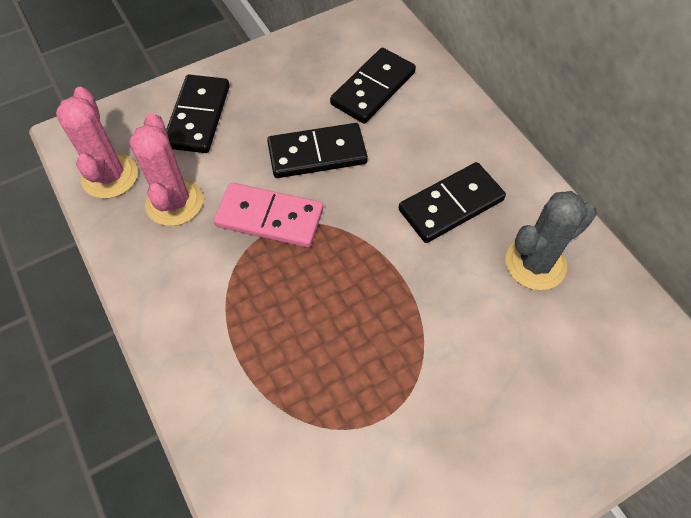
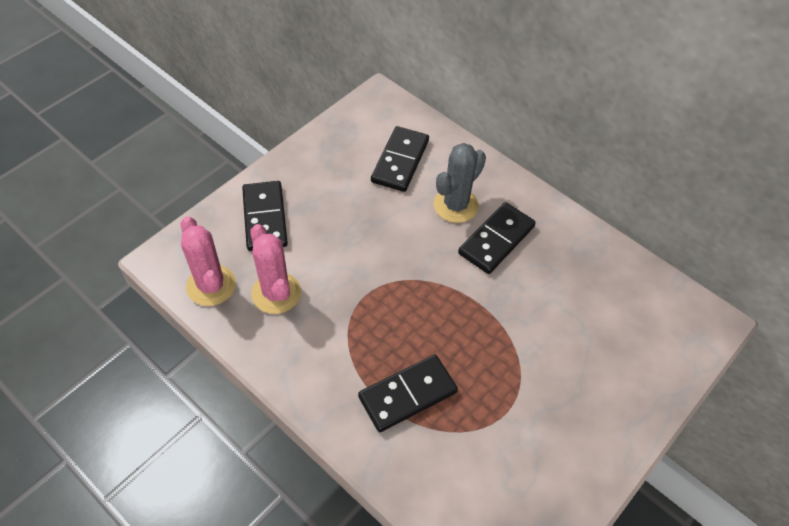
camera: 20 degrees left, 5 degrees down
pink domino [214,182,323,248] -> none
black domino [267,123,368,178] -> black domino moved to [358,354,458,432]
grey cactus [506,191,597,290] -> grey cactus moved to [434,143,486,223]

